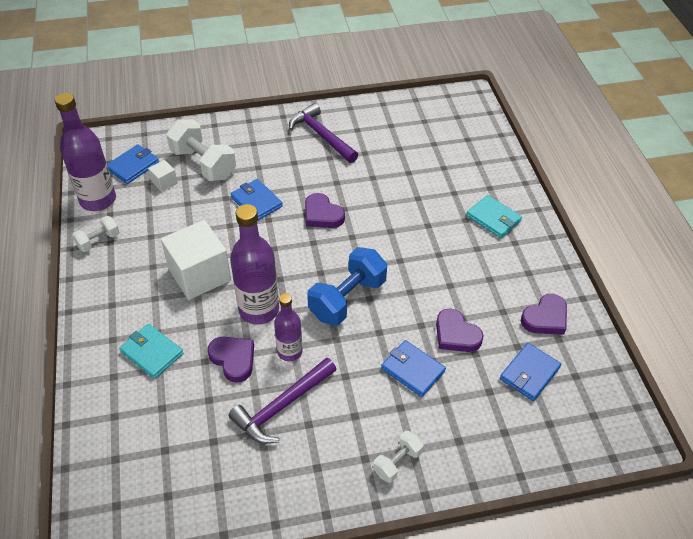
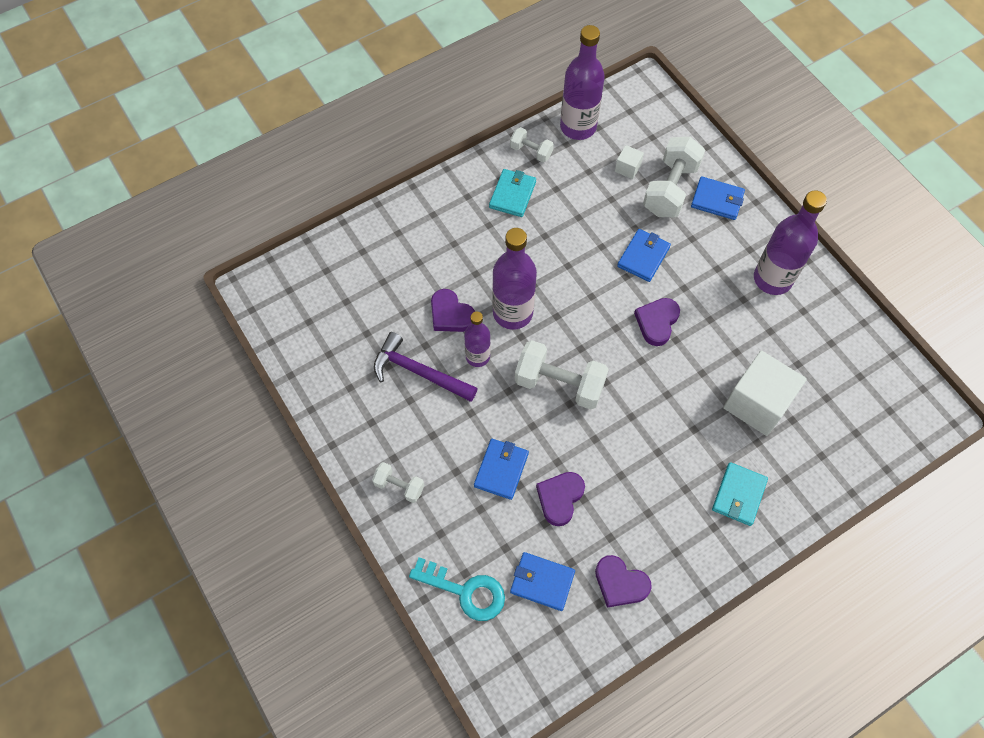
camera: 70 degrees right, 15 degrees up
blue wallet [107,144,159,184] -> blue wallet moved to [691,176,745,220]
turquoise wallet [119,324,183,379] -> turquoise wallet moved to [489,169,536,217]
white cube [161,220,231,300] -> white cube moved to [723,350,807,436]
purple heart [208,337,254,383] -> purple heart turned 105 degrees clockwise [431,289,475,332]
purple hammer [289,103,358,163] -> purple bottle [754,190,827,295]
blue dumbbell [307,247,387,326] -> white dumbbell [515,340,609,410]
none -> turquoise key [409,557,505,621]

